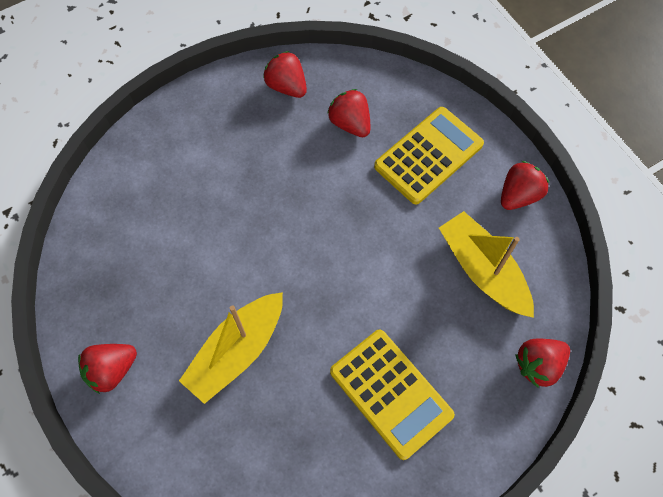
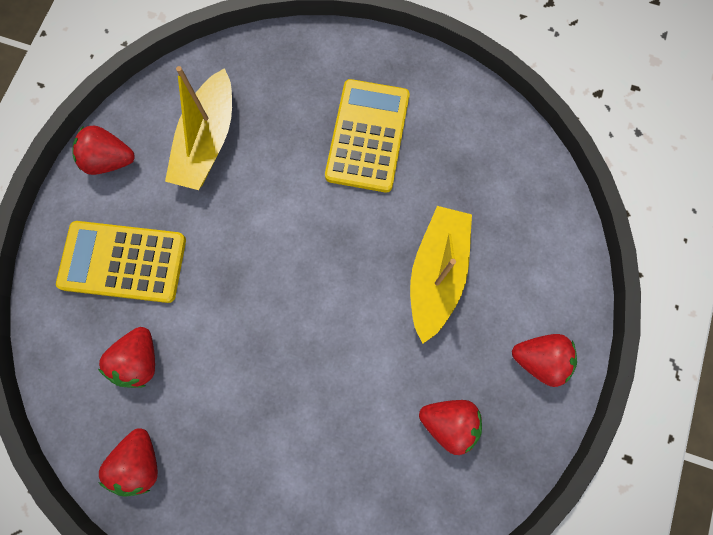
camera: 130 degrees left, 10 degrees up
yellow boat [179,292,283,404] -> yellow boat turned 75 degrees counterclockwise [410,206,472,344]
red strawberry [515,339,570,388] -> red strawberry moved to [419,400,482,455]

